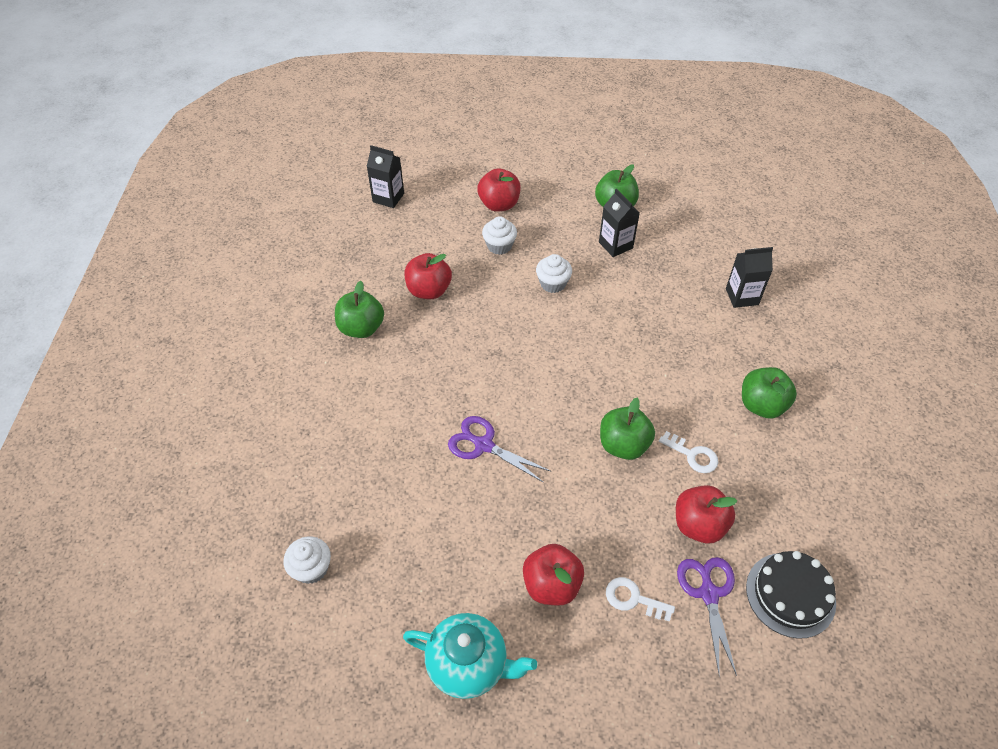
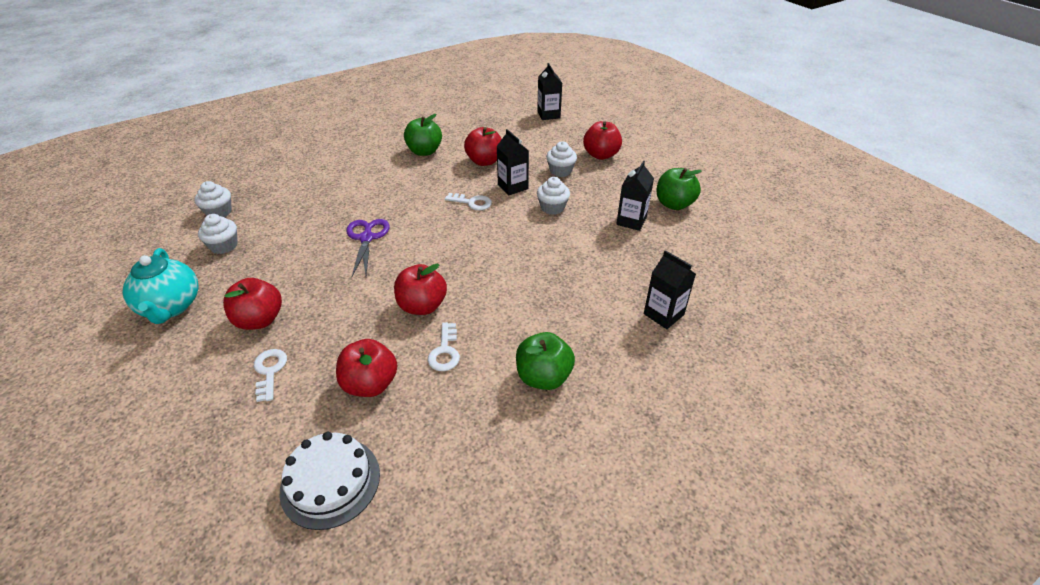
camera: 55 degrees right, 10 degrees down
green apple [600,398,655,460] -> red apple [394,264,447,315]
purple scissors [677,557,737,676] -> none
black cake [746,551,836,639] -> white cake [280,432,380,530]
none -> white cupcake [198,214,238,254]
none -> white key [445,193,492,210]
none -> black carton [496,129,529,195]

